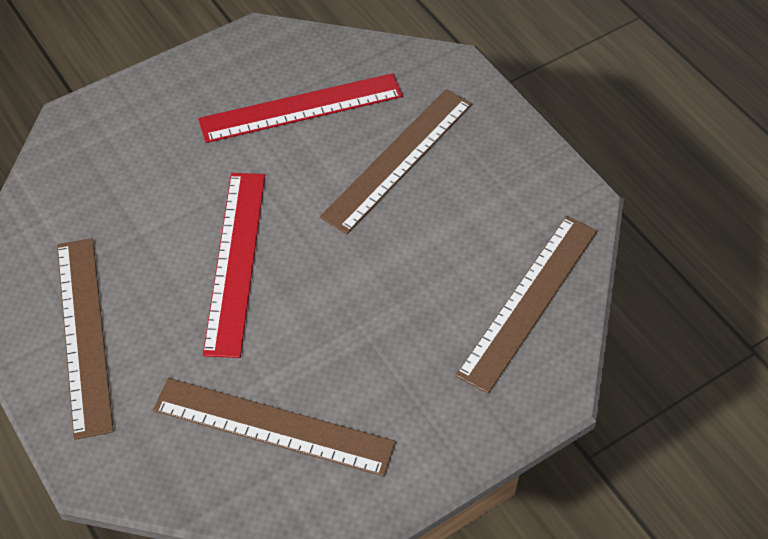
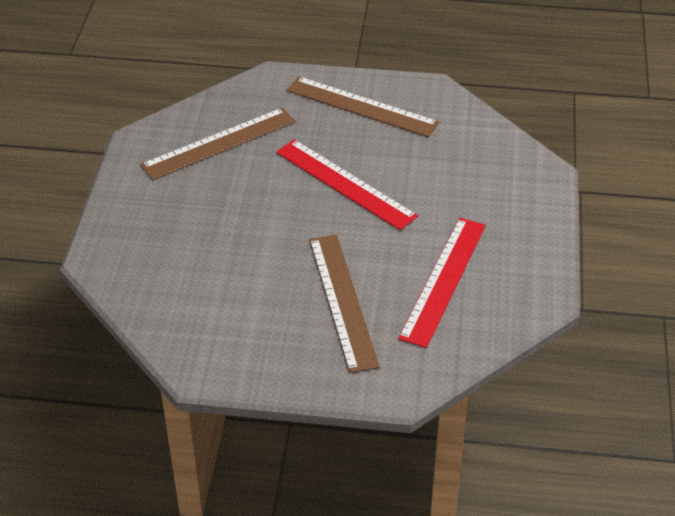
camera: 130 degrees right, 10 degrees down
brown ruler [456,216,597,394] -> none

